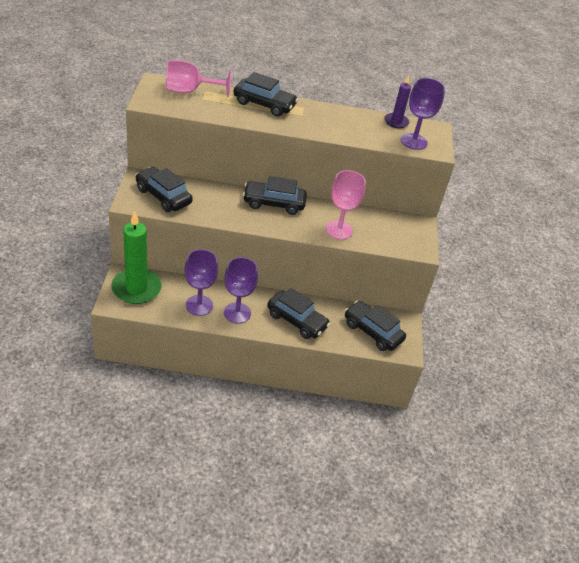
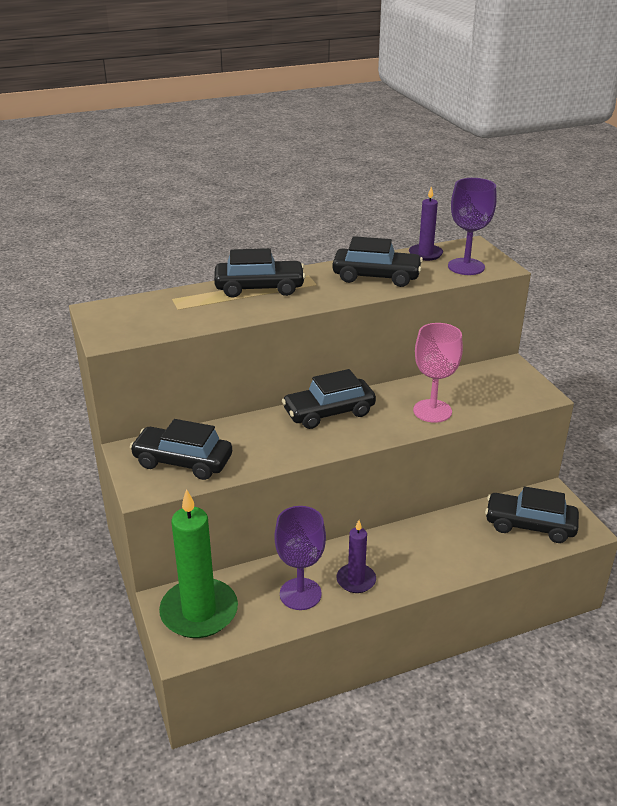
camera: 20 degrees left, 10 degrees down
pink goblet [166,60,232,97] -> none
purple goblet [224,257,258,324] -> purple candle [337,520,376,593]
black car [267,288,330,339] -> black car moved to [332,236,423,287]

